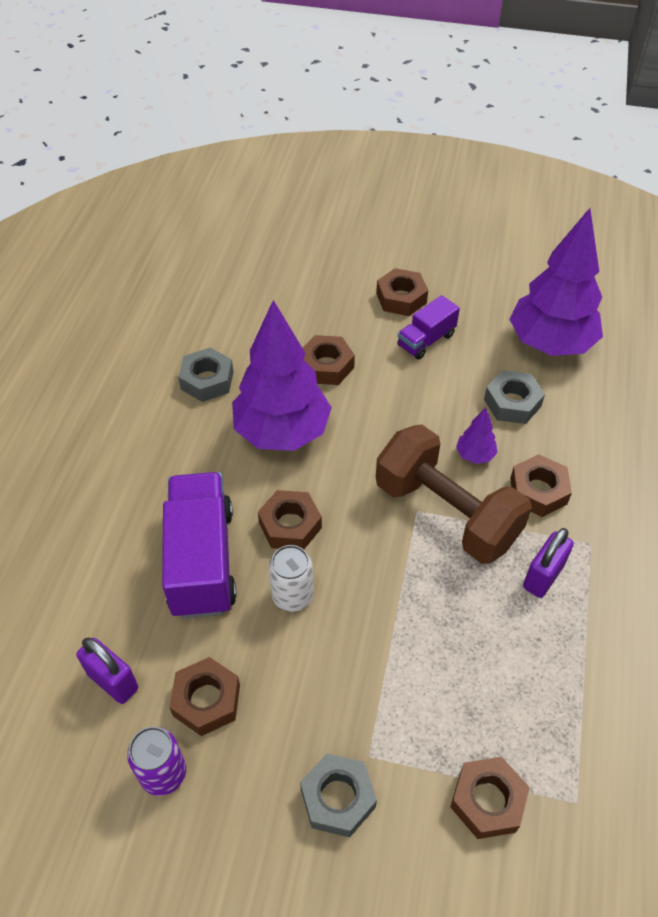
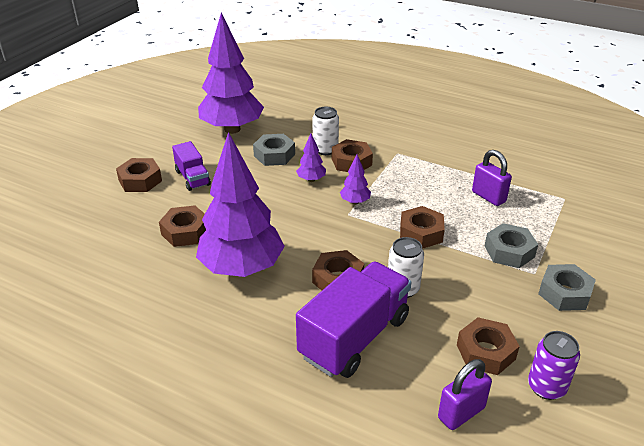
camera: 75 degrees left, 15 degrees down
purple truck [162,472,237,619] -> purple truck turned 120 degrees clockwise [296,261,411,378]
grey nut [178,348,233,402] -> grey nut moved to [485,223,538,268]
brown dumbbell [376,425,532,564] -> purple tree [340,154,371,204]
brown nut [450,757,530,839] -> brown nut moved to [400,206,445,249]
purple padlock [523,528,574,598] -> purple padlock moved to [472,150,512,206]
none -> white can [313,107,339,155]

